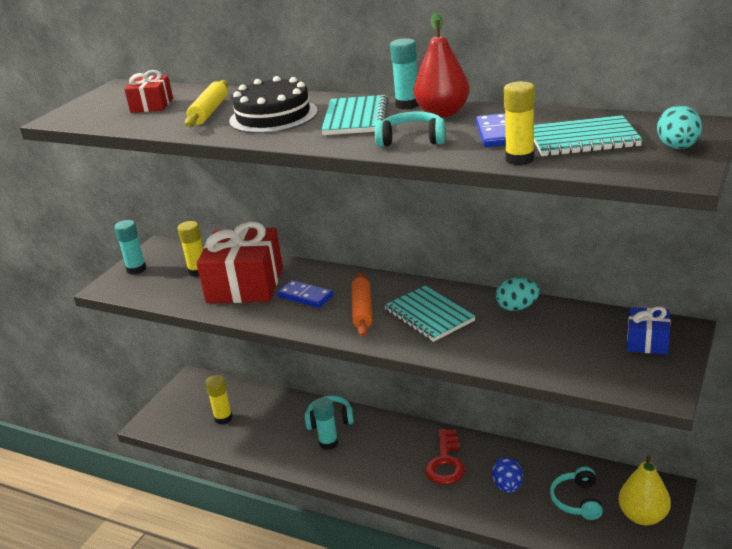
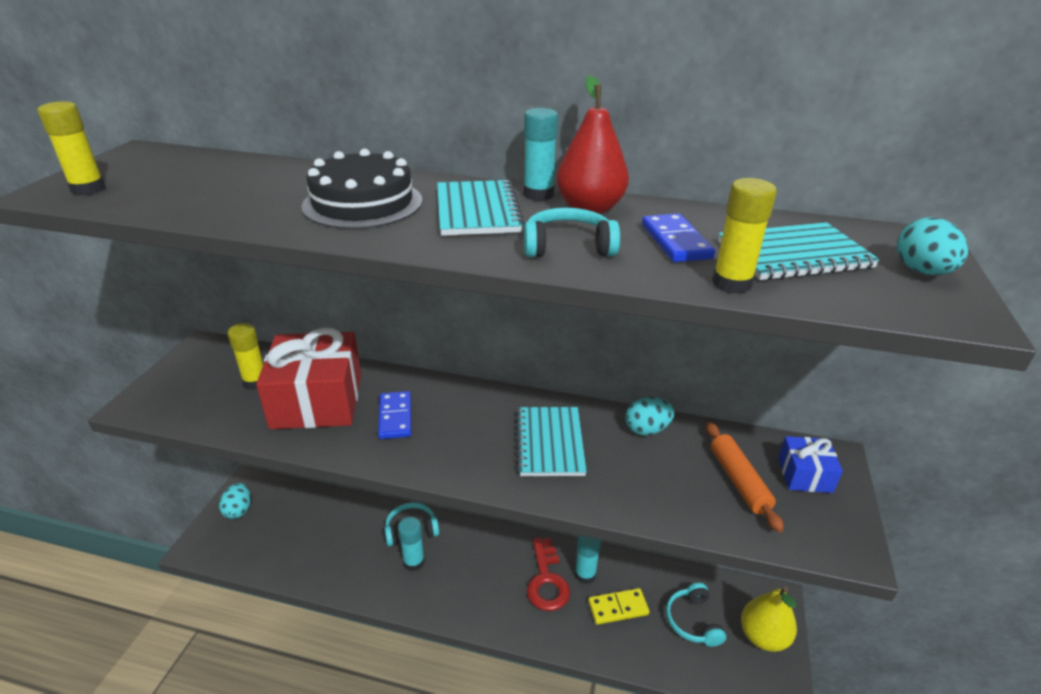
camera: 15 degrees left, 5 degrees up
turquoise glue stick [114,220,146,275] -> turquoise glue stick moved to [575,535,601,584]
red gift [124,70,173,113] -> none
yellow rolling pin [185,80,228,127] -> none
yellow glue stick [205,375,233,425] -> yellow glue stick moved to [37,102,106,196]
blue domino [277,280,334,308] -> blue domino turned 60 degrees clockwise [378,391,411,439]
orange rolling pin [351,272,372,337] -> orange rolling pin moved to [706,422,784,532]
turquoise notebook [384,286,476,342] -> turquoise notebook turned 45 degrees clockwise [516,407,587,476]
blue egg [492,458,523,493] -> yellow domino [588,588,649,625]
none -> turquoise egg [219,483,251,519]

